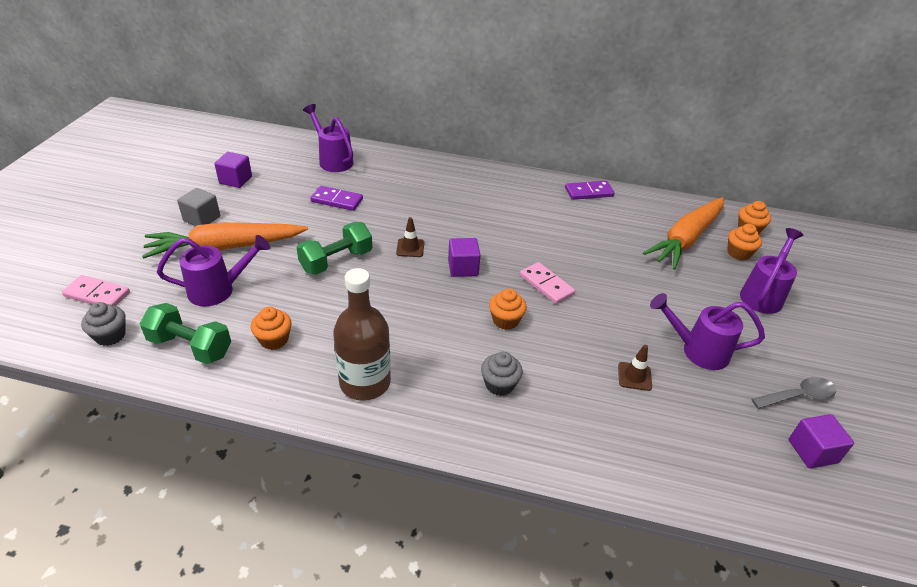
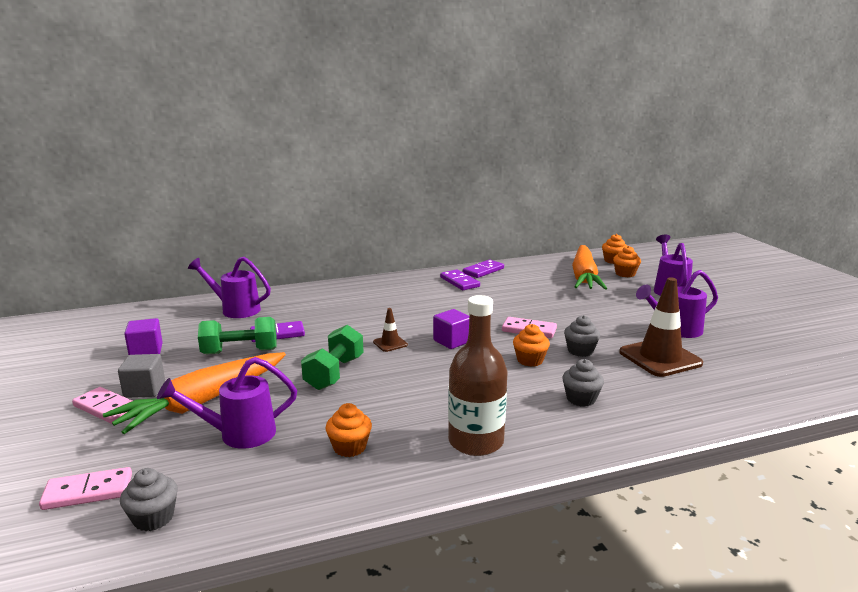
camera: 30 degrees left, 20 degrees down
green dumbbell [140,303,231,364] -> green dumbbell moved to [198,317,277,354]
purple watering can [157,235,270,306] -> purple watering can turned 150 degrees counterclockwise [157,357,297,449]
brown traffic cone [618,345,652,391] -> brown traffic cone [619,278,703,377], size x2.11
grey spoon [752,377,837,409] -> none
purple cube [789,414,854,469] -> none
none -> pink domino [72,387,132,424]
none -> purple domino [440,269,480,290]
none -> grey cupcake [564,315,600,357]

